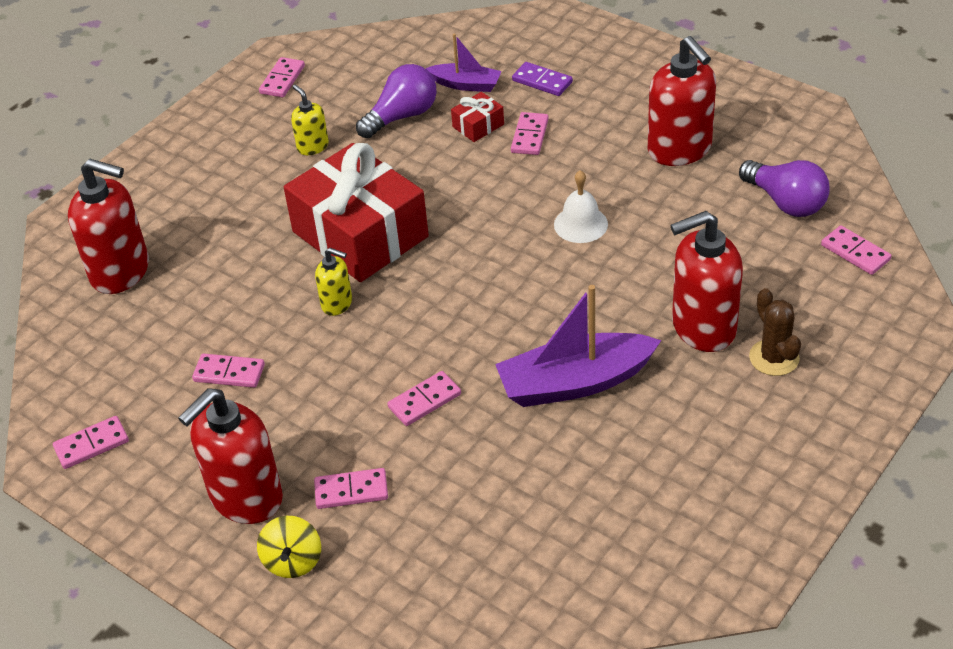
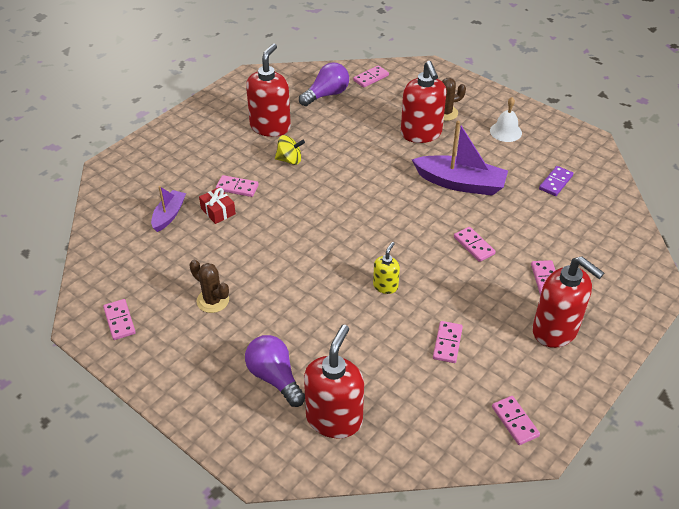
camera: 90 degrees left, 0 degrees up
yellow spinning top [257,516,321,578] -> yellow spinning top moved to [275,135,305,165]
pink domino [259,57,305,97] -> pink domino turned 45 degrees clockwise [103,299,136,340]
red gift [284,143,429,282] -> none
yellow soap dispenser [291,84,329,155] -> brown cactus [189,260,229,313]
purple light bulb [356,64,437,138] -> purple light bulb moved to [245,335,305,407]
purple boat [495,285,661,407] -> purple boat turned 60 degrees counterclockwise [412,121,508,196]
purple domino [512,62,573,96] -> purple domino moved to [539,166,573,196]
white bell [554,170,608,243] -> white bell moved to [490,97,522,142]
red soap dispenser [648,36,716,166] -> red soap dispenser turned 45 degrees counterclockwise [246,43,291,137]

